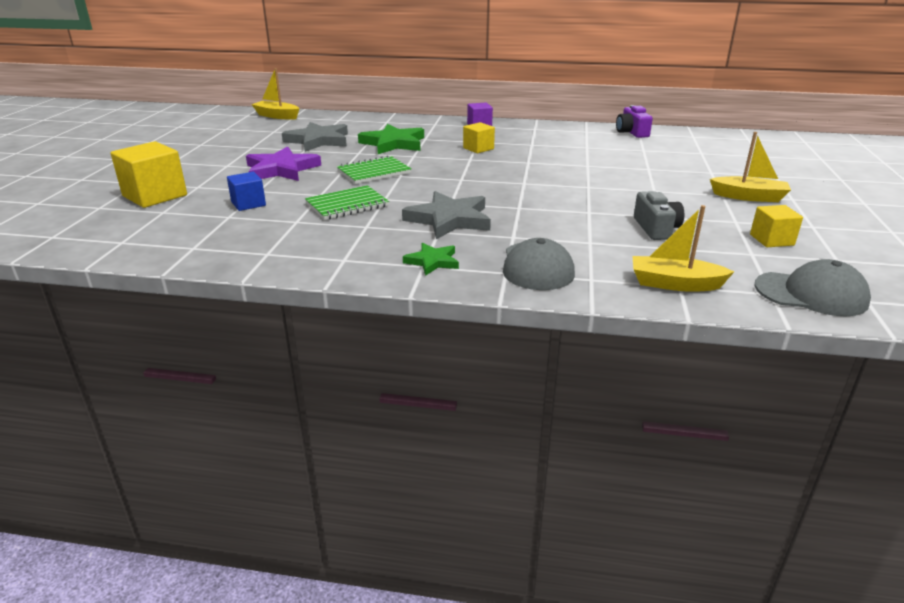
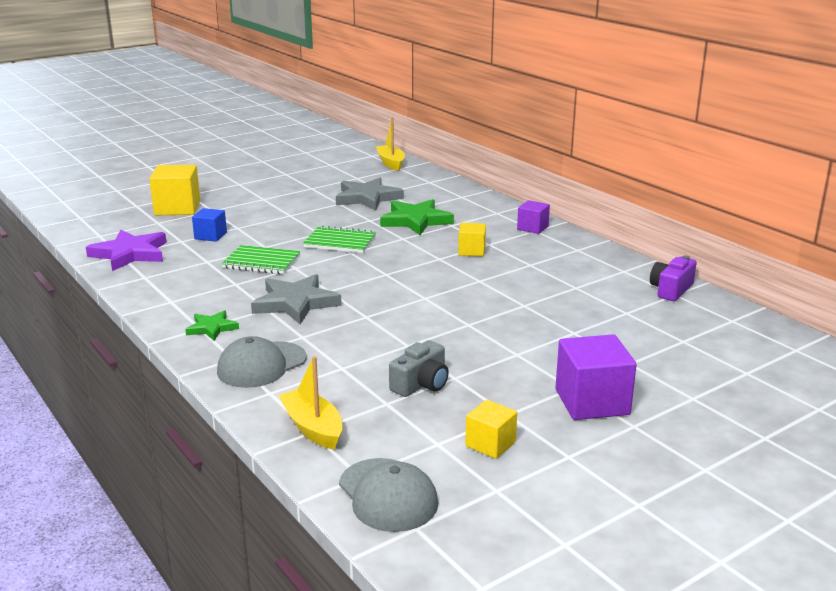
camera: 45 degrees right, 5 degrees down
purple star [246,146,321,181] -> purple star moved to [86,230,167,271]
yellow boat [710,132,791,202] -> purple cube [555,334,637,420]

